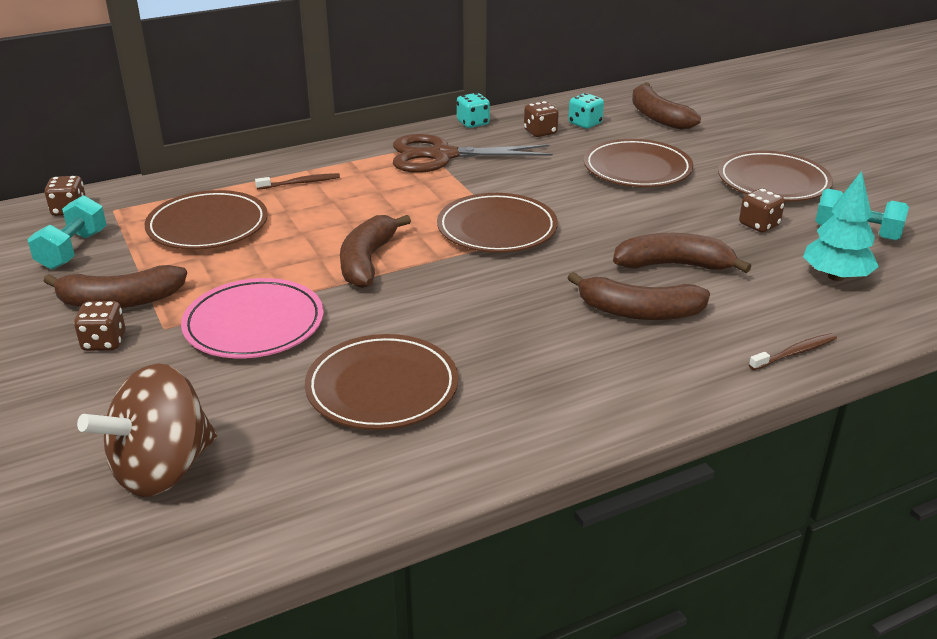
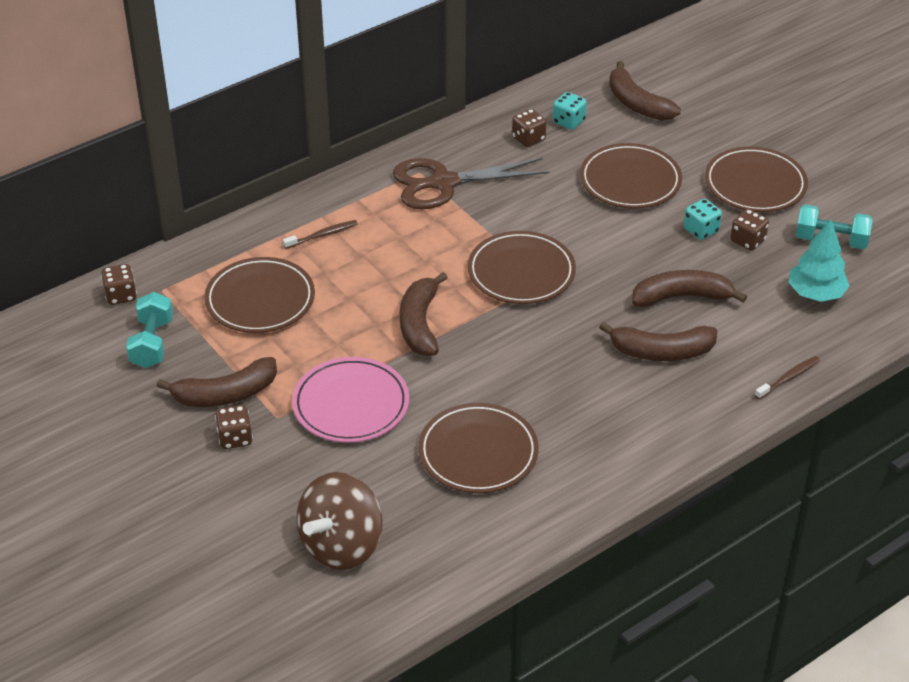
camera: 10 degrees left, 10 degrees up
turquoise dice [457,93,490,128] -> turquoise dice moved to [684,199,722,240]

